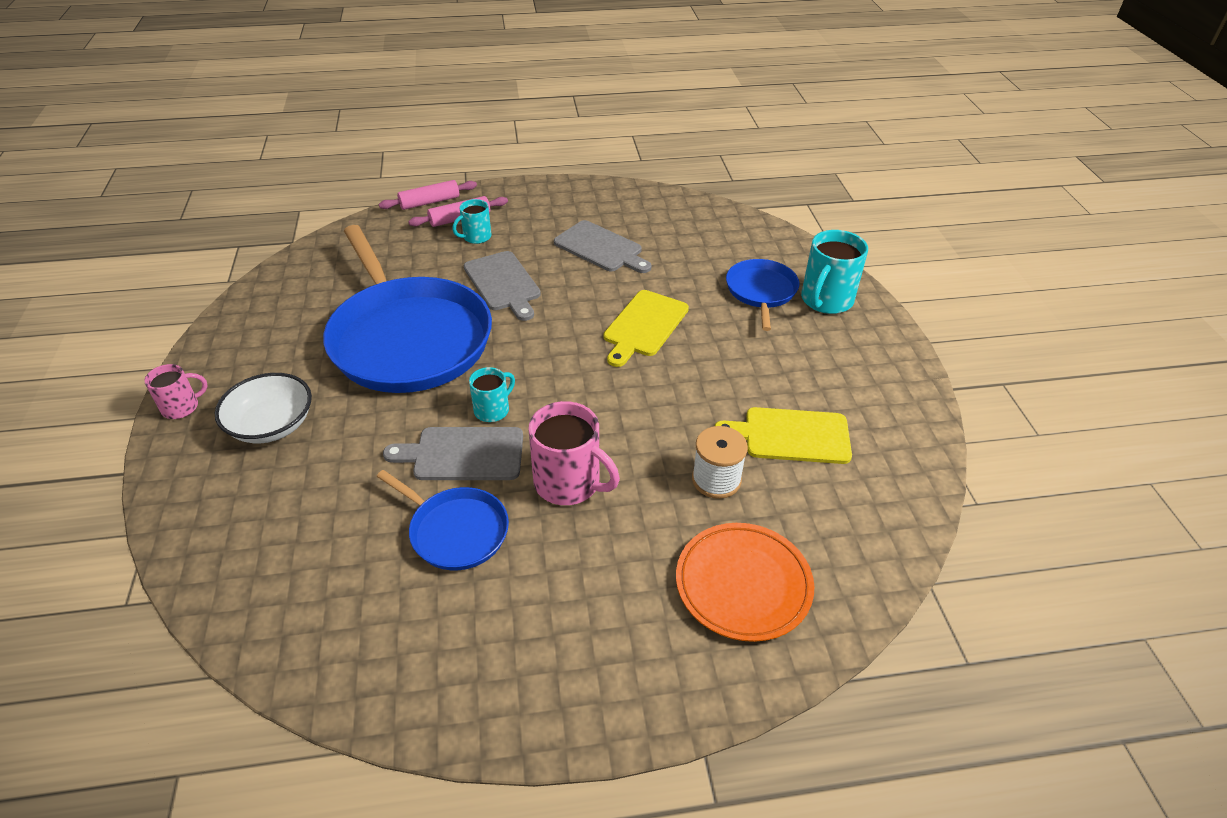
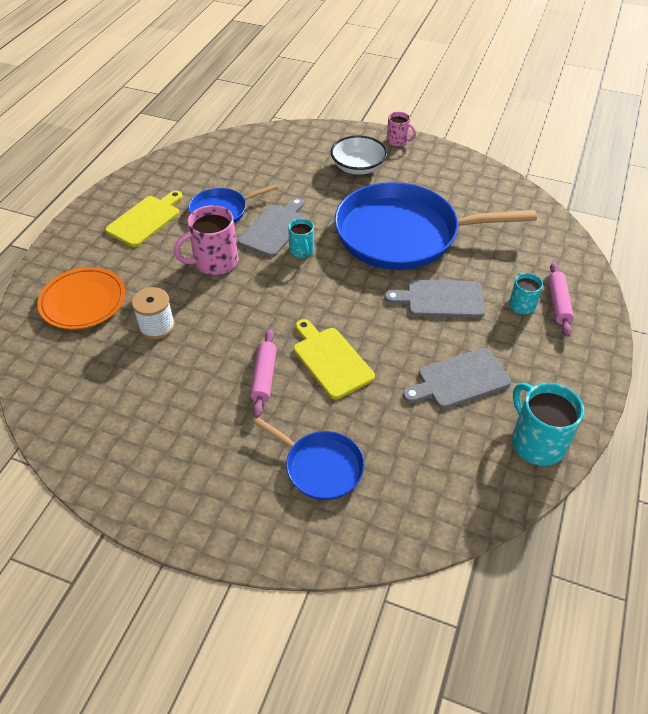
camera: 120 degrees right, 5 degrees up
pink mug [144,364,208,419] -> pink mug turned 60 degrees counterclockwise [387,112,416,146]
pink rolling pin [379,180,477,210] -> pink rolling pin moved to [250,329,277,418]
yellow cutting board [715,407,852,464] -> yellow cutting board moved to [105,190,183,247]
turquoise mug [801,230,868,314] -> turquoise mug moved to [512,383,584,466]

